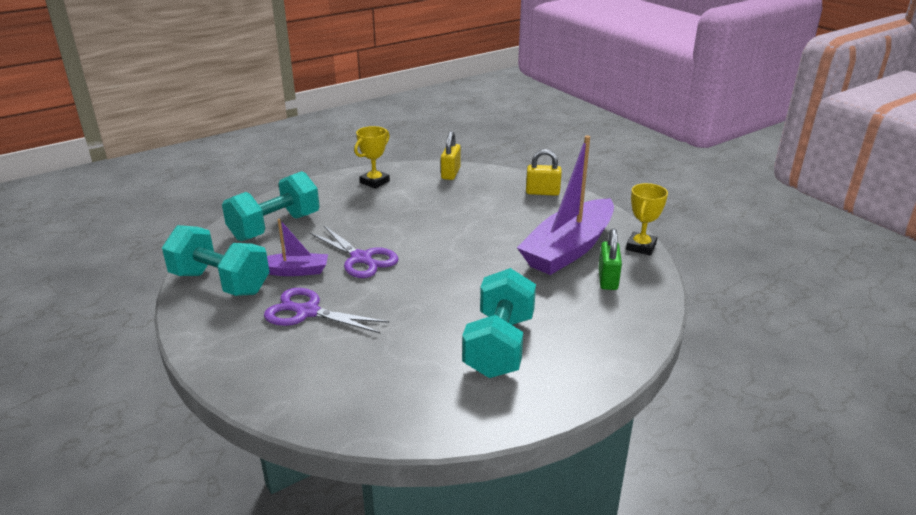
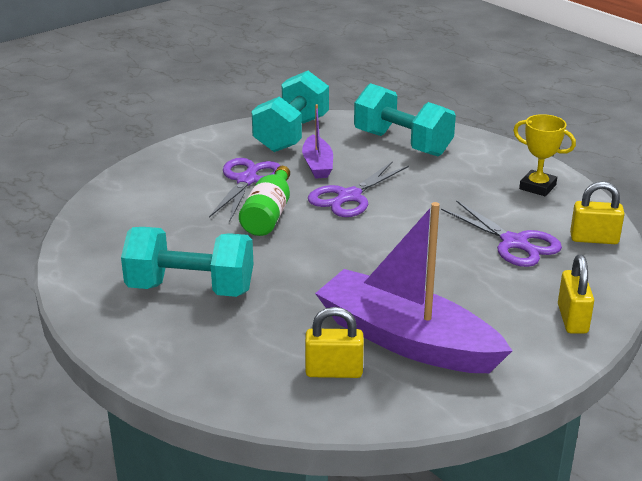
camera: 85 degrees right, 0 degrees up
green padlock [598,228,622,290] -> yellow padlock [305,307,364,378]
yellow trophy [626,183,668,255] -> none
none -> green bottle [239,166,290,236]
none -> purple scissors [441,200,562,267]

